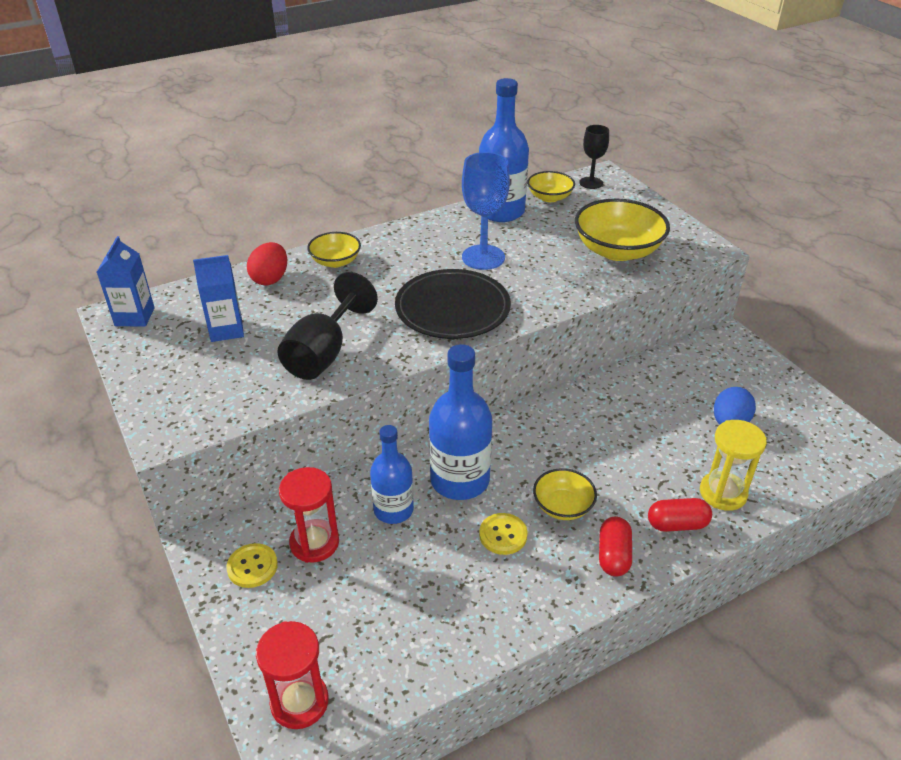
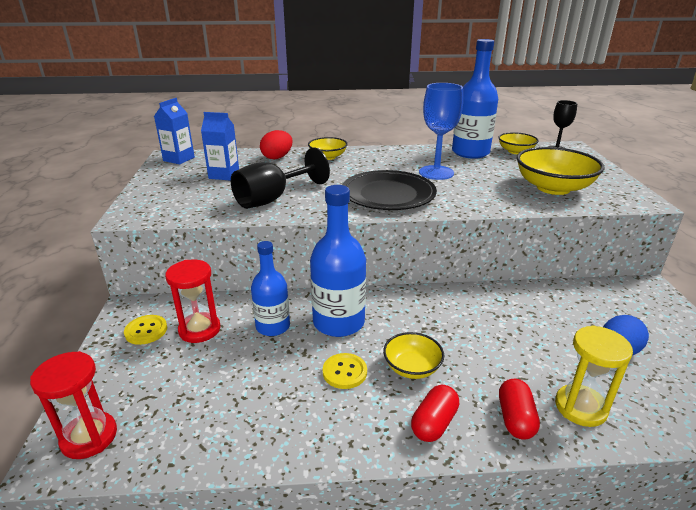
camera: 25 degrees right, 10 degrees down
red capsule [648,498,712,532] -> red capsule turned 75 degrees clockwise [499,379,540,440]

